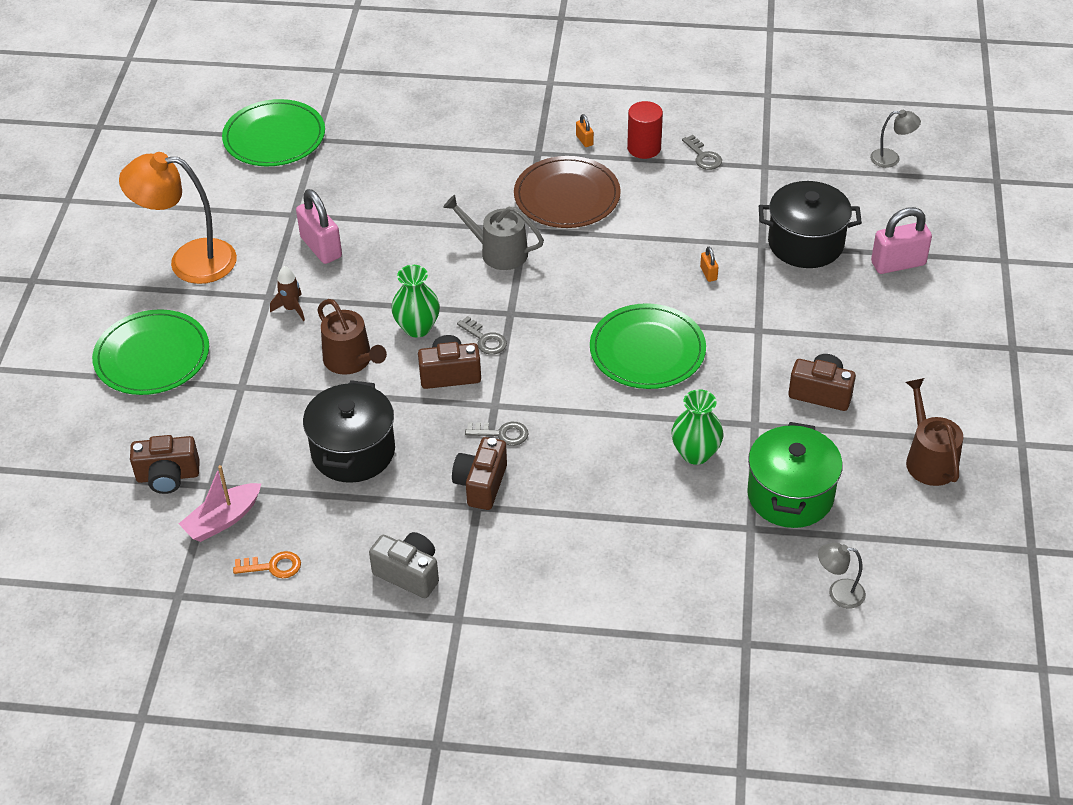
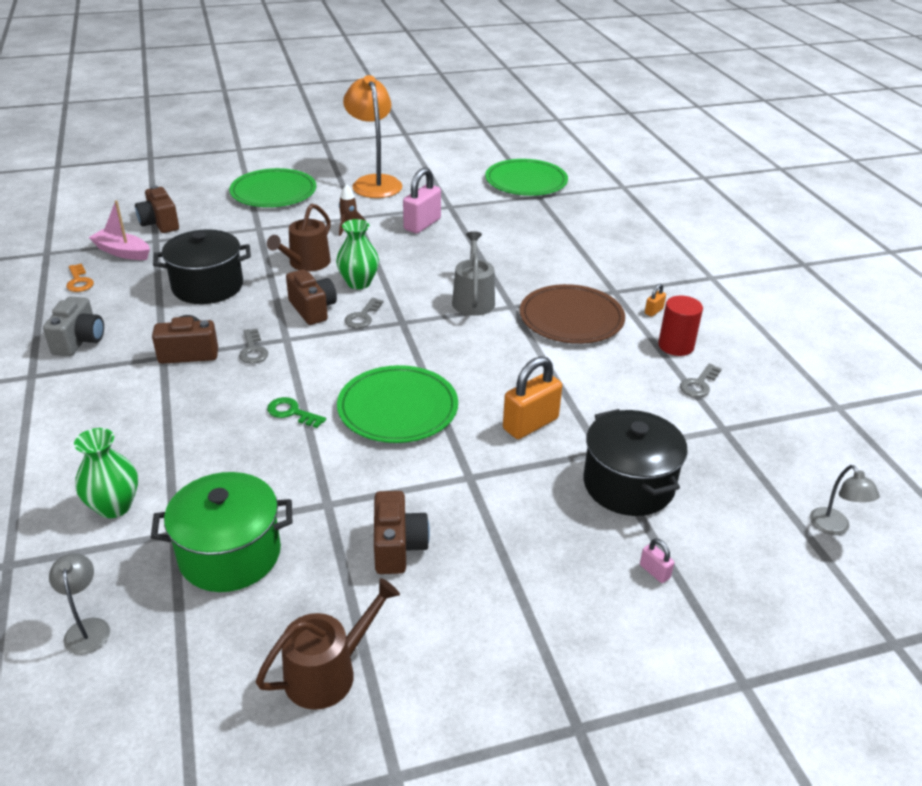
camera: 65 degrees right, 10 degrees down
green vase [671,389,723,465] -> green vase moved to [74,428,138,518]
orange padlock [700,247,719,282] -> orange padlock [503,356,562,439], size x2.17
pink padlock [871,207,932,274] -> pink padlock [640,538,674,583], size x0.46
none -> green key [267,397,326,428]

